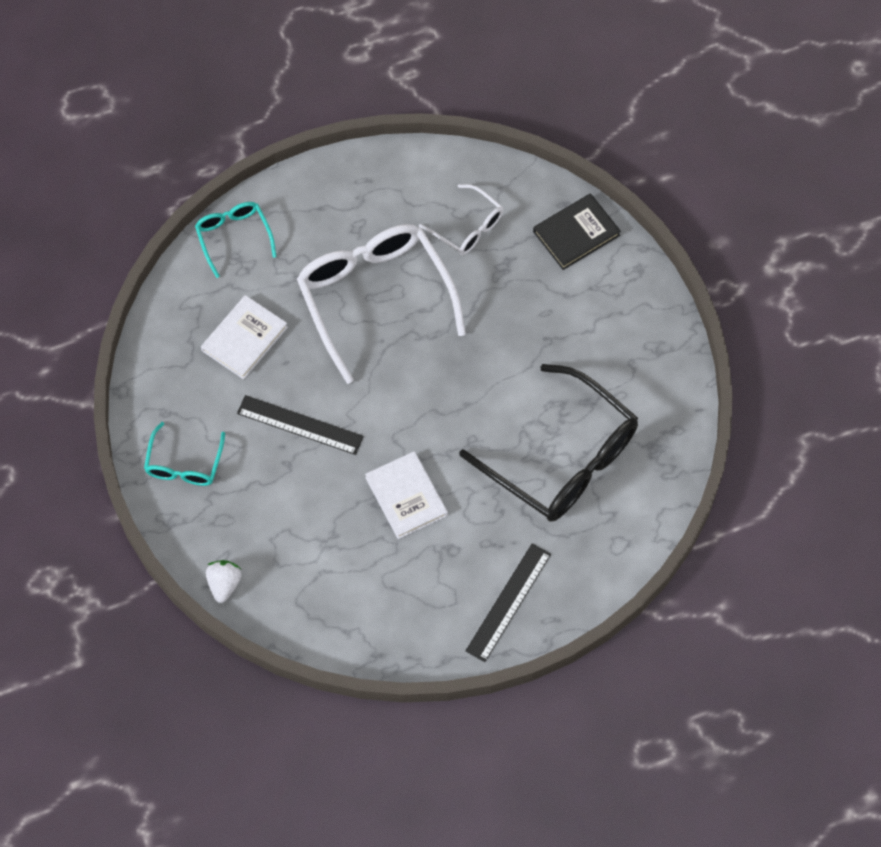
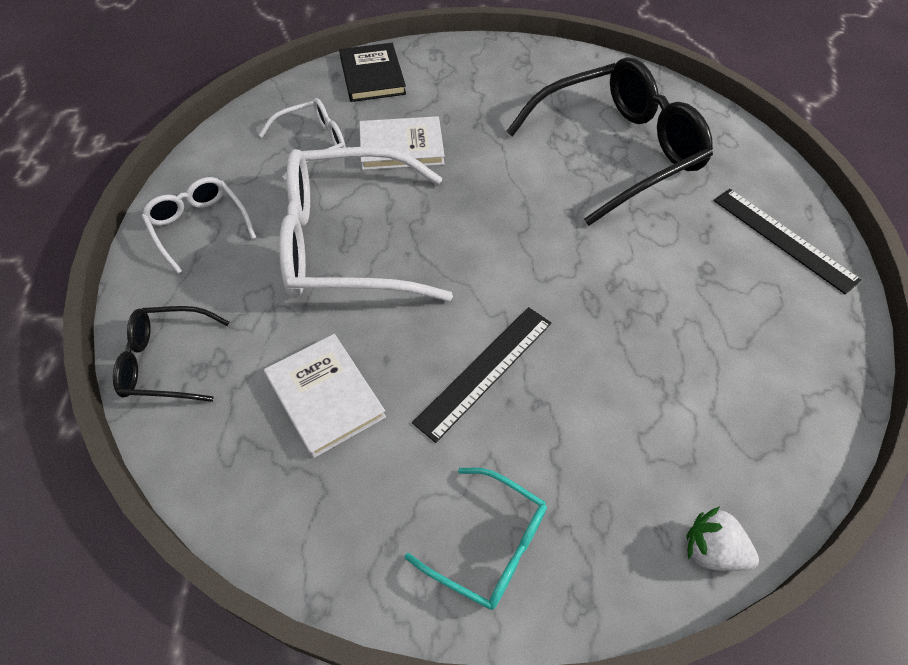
camera: 70 degrees left, 10 degrees down
turquoise glasses [195,202,277,278] -> black glasses [113,306,230,402]
white book [365,451,448,539] -> white book moved to [359,116,445,170]
none -> white glasses [142,177,256,274]

